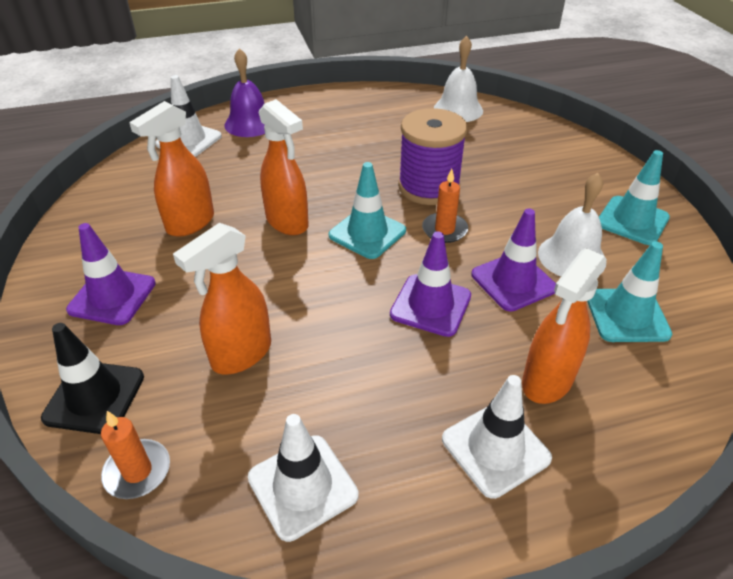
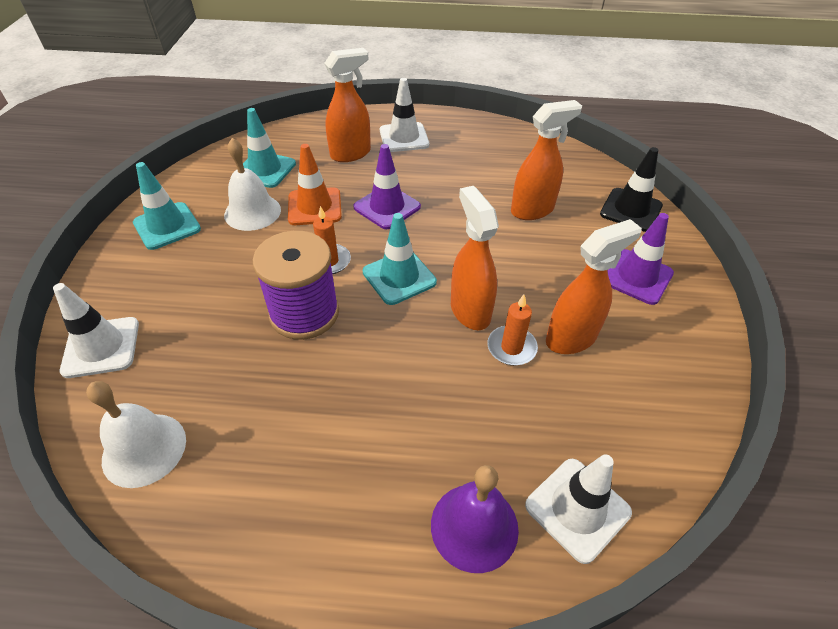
camera: 160 degrees left, 5 degrees up
orange candle [101,411,170,499] -> orange candle moved to [487,295,538,365]
white traffic cone [248,414,359,542] -> white traffic cone moved to [53,283,139,378]
purple traffic cone [471,208,556,312] -> orange traffic cone [288,144,342,225]

